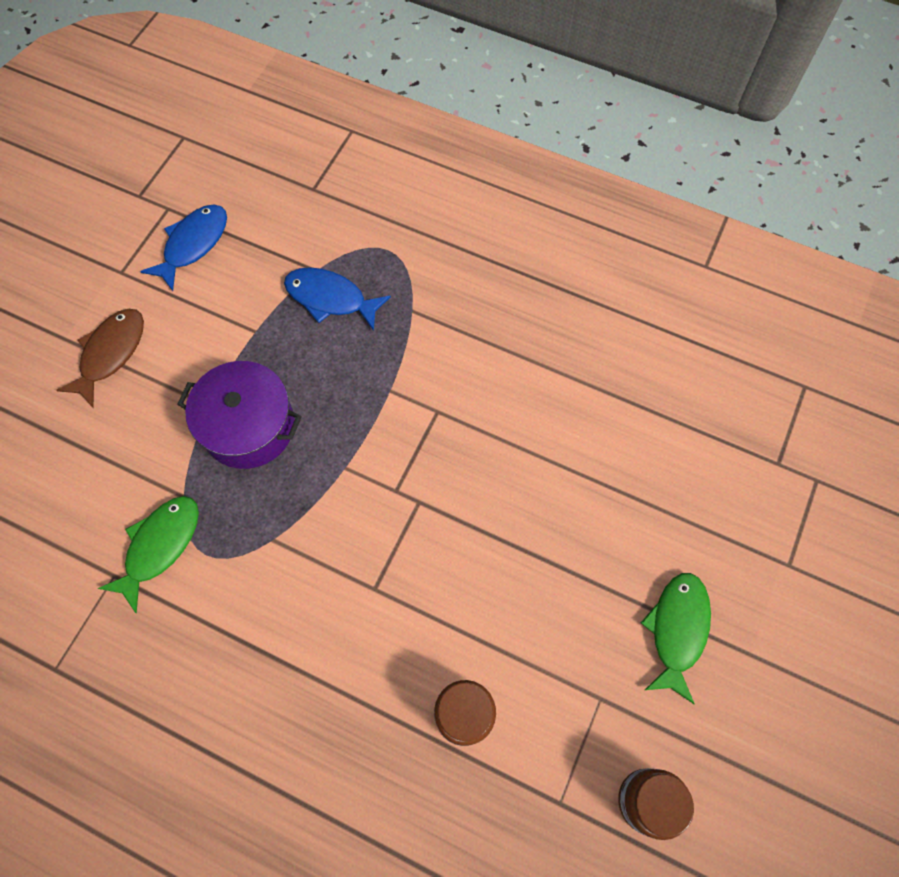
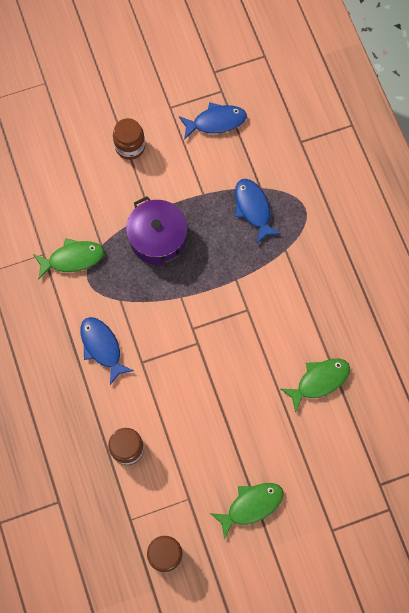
camera: 45 degrees right, 5 degrees up
brown fish [56,309,144,409] -> brown jar [113,118,145,160]
none -> blue fish [80,317,134,385]
none -> green fish [281,359,350,413]

